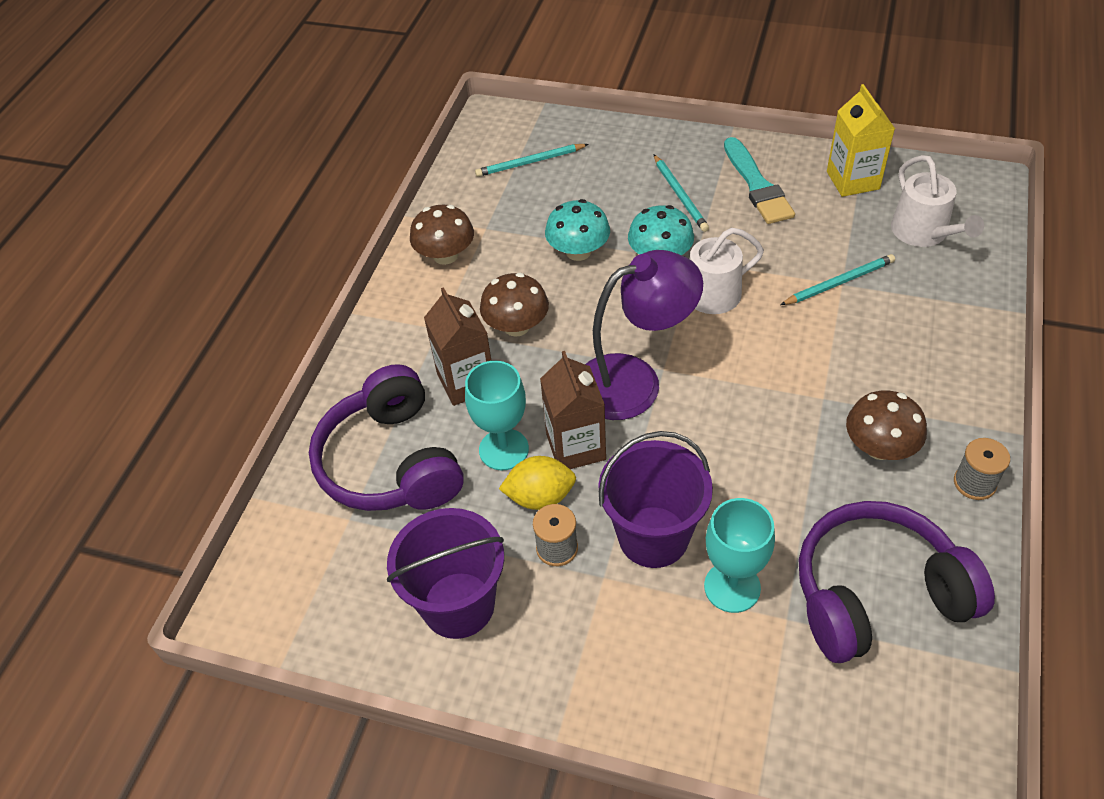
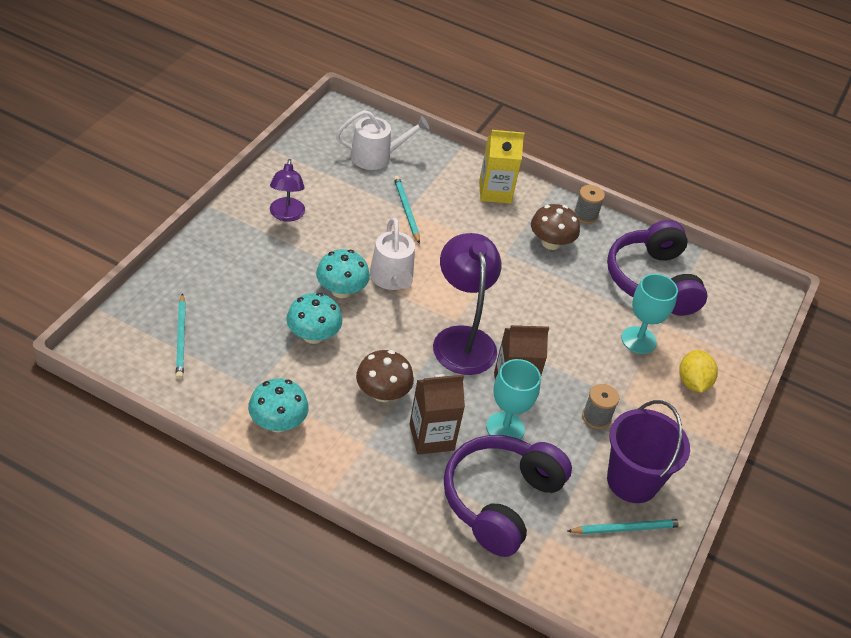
camera: 90 degrees left, 5 degrees down
purple headphones [309,364,464,511] -> purple headphones turned 135 degrees clockwise [444,435,572,557]
brown mushroom [410,205,474,265] -> turquoise mushroom [248,378,309,432]
yellow lemon [499,456,576,510] -> yellow lemon moved to [679,350,718,393]
purple bucket [598,431,713,568] -> none
turquoise pencil [653,154,709,232] -> turquoise pencil moved to [567,519,684,534]
turquoise brush [724,137,795,224] -> purple lamp [270,159,305,221]
yellow carton [827,84,895,197] -> yellow carton moved to [479,130,524,204]

